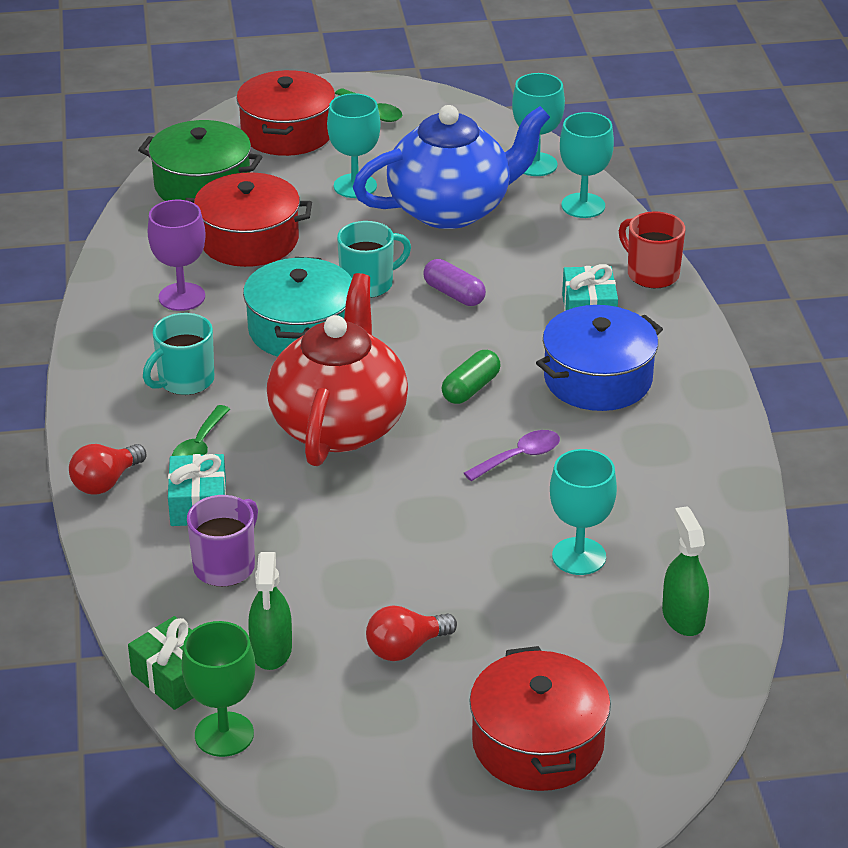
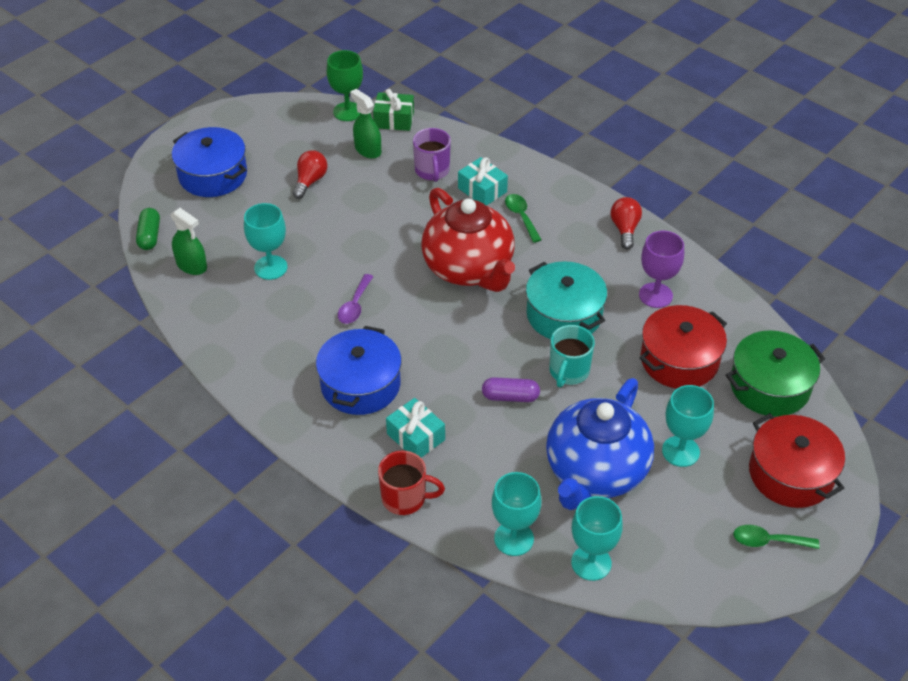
camera: 140 degrees right, 10 degrees up
red light bulb [69,444,146,495] -> red light bulb moved to [611,197,642,249]
turquoise mug [143,313,214,395] -> none
green capsule [442,350,501,404] -> green capsule moved to [136,208,160,250]
red pot [469,646,611,791] -> blue pot [172,127,247,197]

